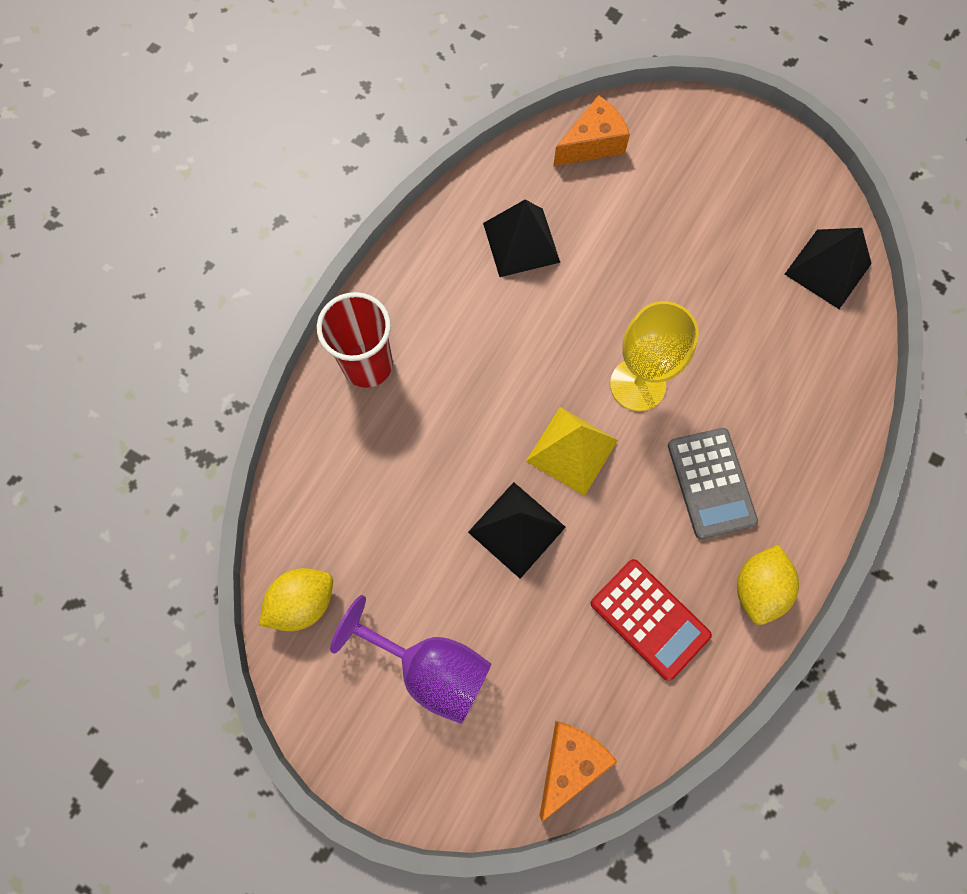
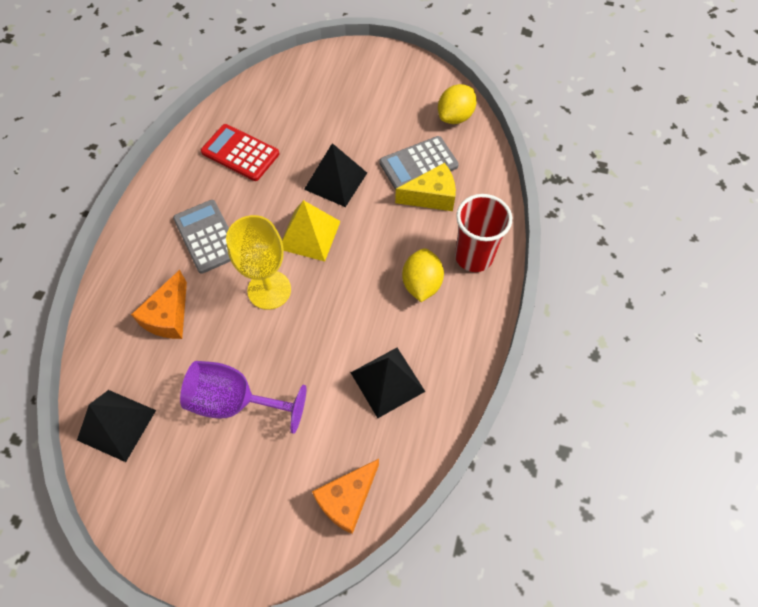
camera: 165 degrees right, 10 degrees down
purple goblet [330,595,491,724] -> purple goblet moved to [180,361,306,434]
orange cheese [540,721,618,822] -> orange cheese moved to [131,270,187,339]
yellow lemon [737,544,799,625] -> yellow lemon moved to [402,248,444,302]
none -> grey calculator [379,136,459,190]
none -> yellow cheese [395,163,456,211]

